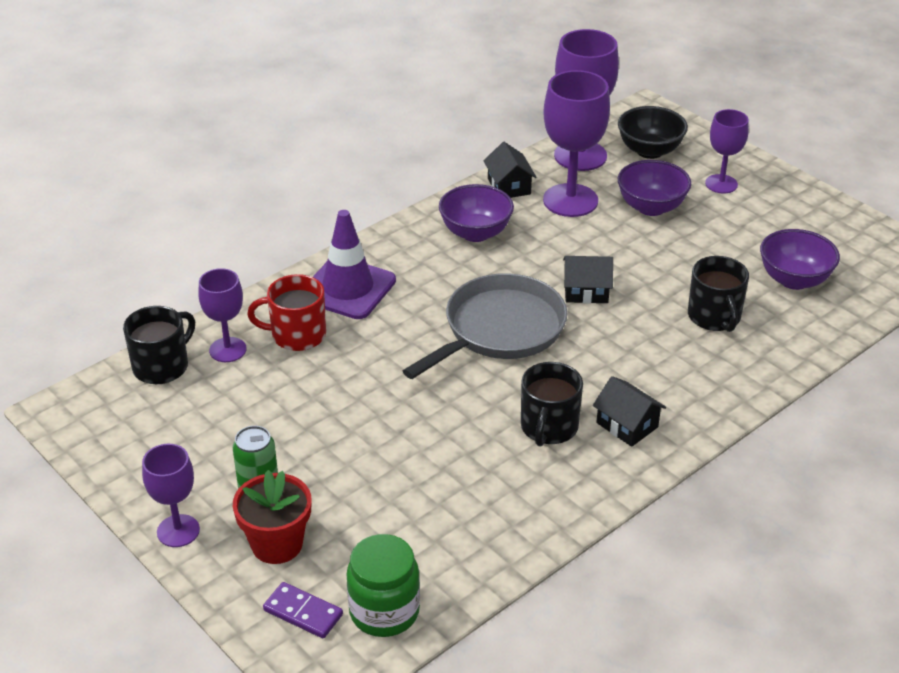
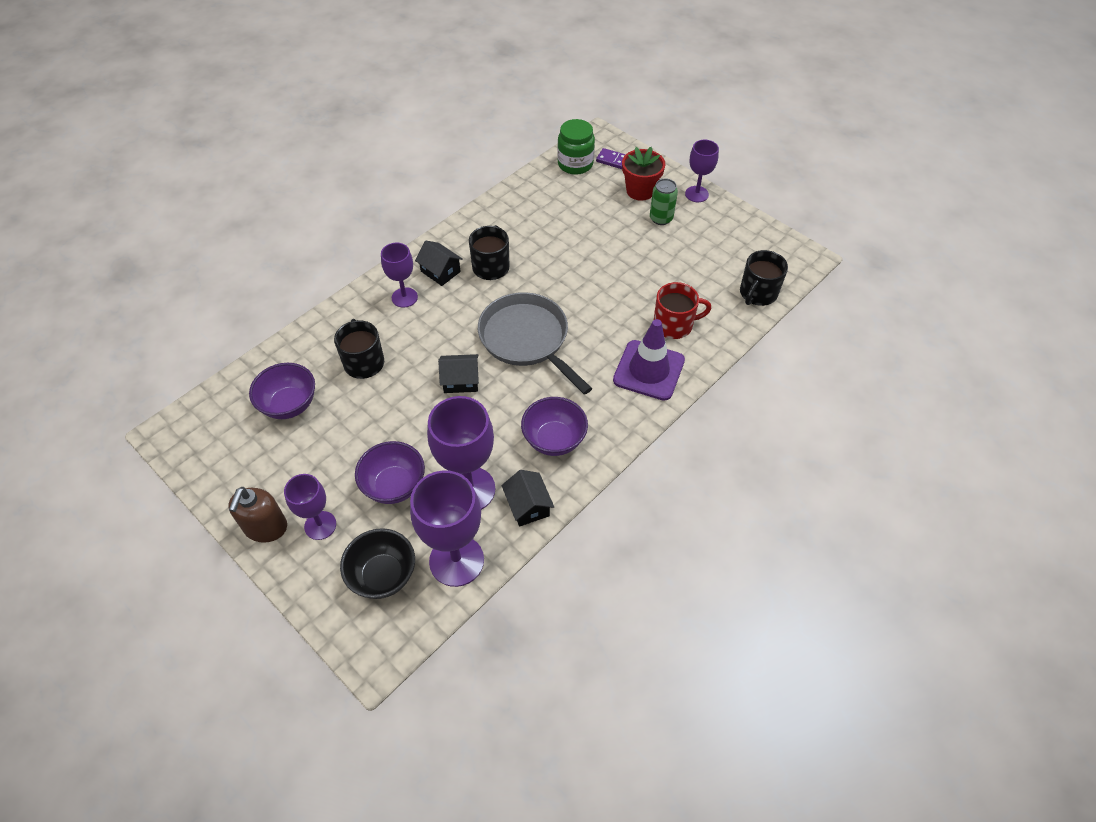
camera: 175 degrees right, 15 degrees up
purple goblet [198,268,247,362] -> purple goblet moved to [381,243,418,308]
grey pan [403,273,568,379] -> grey pan turned 105 degrees clockwise [478,292,592,395]
none -> brown soap dispenser [228,487,287,543]

